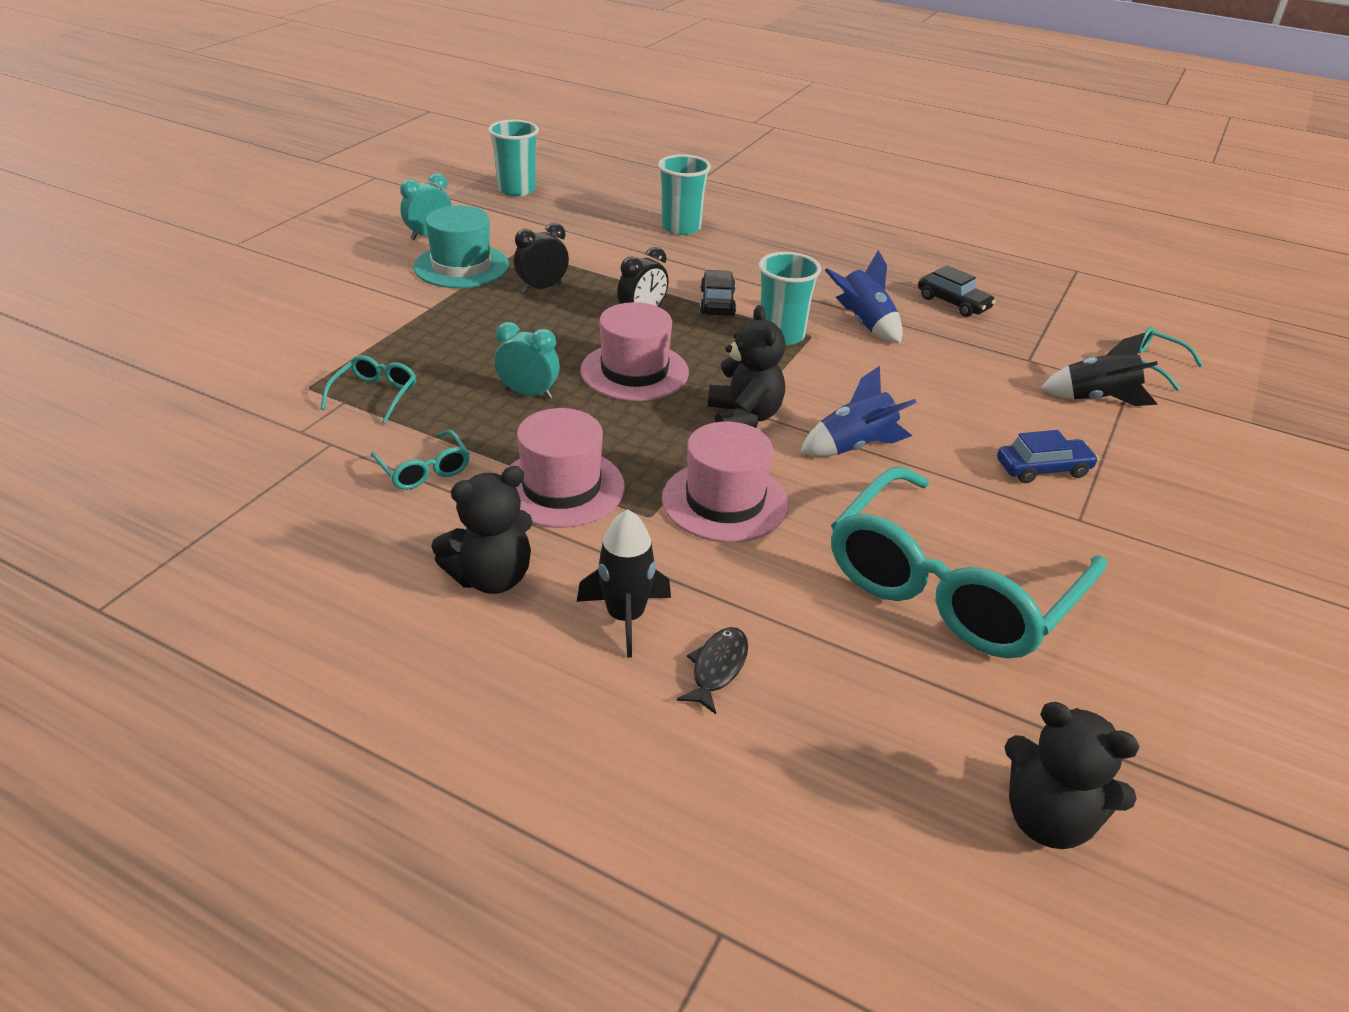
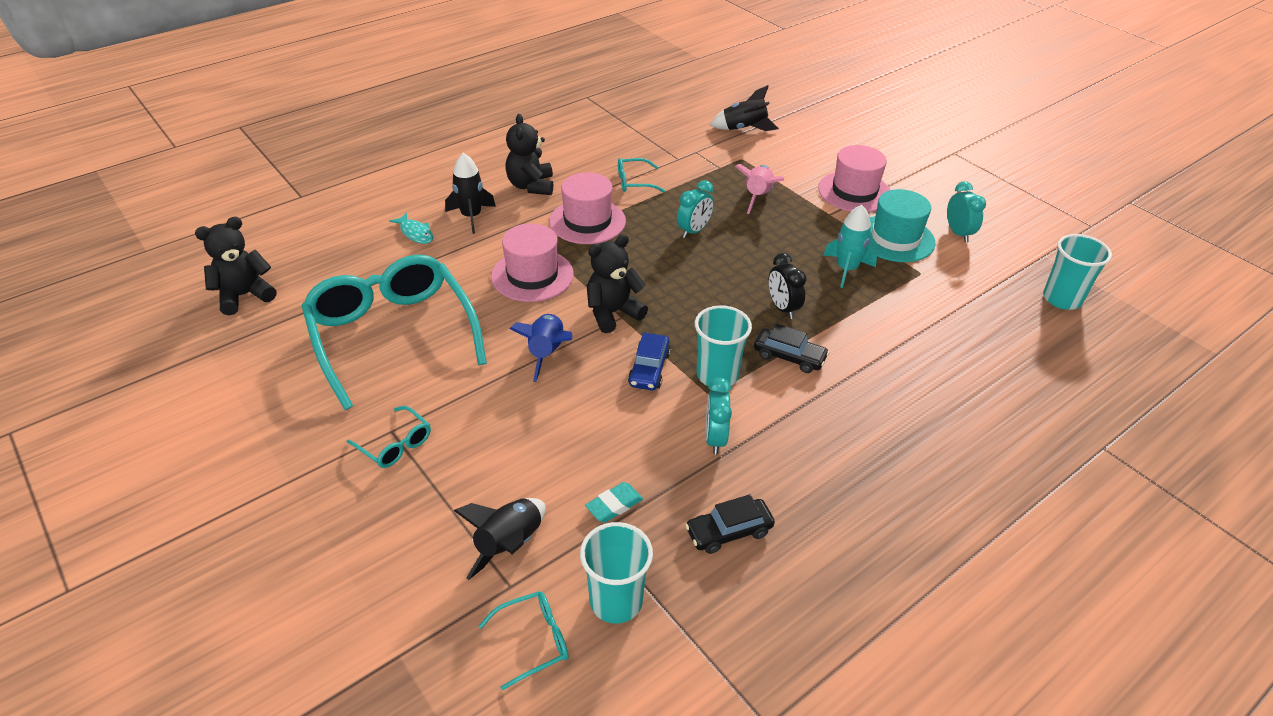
camera: 115 degrees right, 5 degrees up
turquoise glasses [320,355,416,424] -> turquoise glasses moved to [347,406,431,468]
black clock [514,223,569,292] -> turquoise rocket [823,205,877,288]
pink hat [581,302,689,401] -> pink hat moved to [818,145,890,212]
turquoise cup [658,154,711,235] -> turquoise cup moved to [580,522,653,624]
black fish [677,627,748,714] -> turquoise fish [389,213,433,244]
black teddy bear [708,305,786,428] -> black teddy bear turned 135 degrees clockwise [586,234,648,333]
blue rocket [825,250,903,343] -> turquoise clock [706,378,732,454]
blue car [997,430,1099,483] -> blue car moved to [628,332,671,390]
none -> turquoise eraser [585,482,643,523]
none -> black rocket [710,85,779,131]
none -> pink rocket [735,164,784,214]

